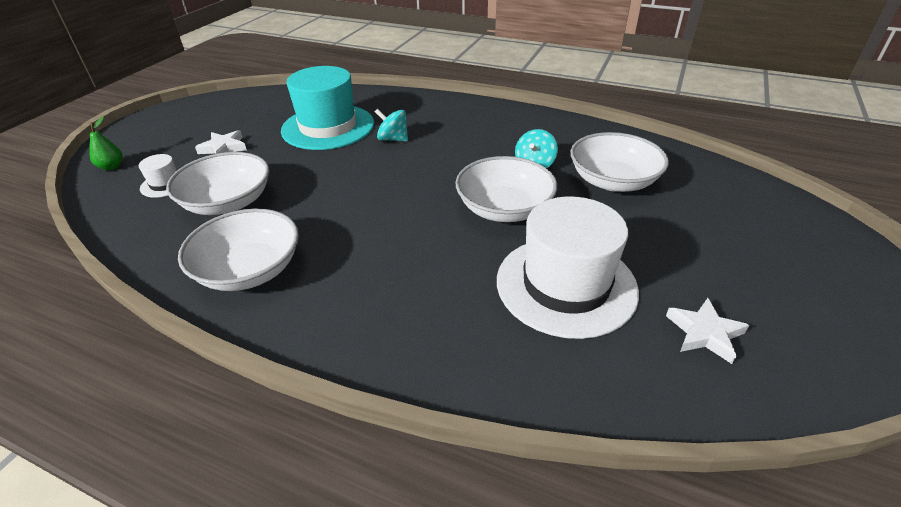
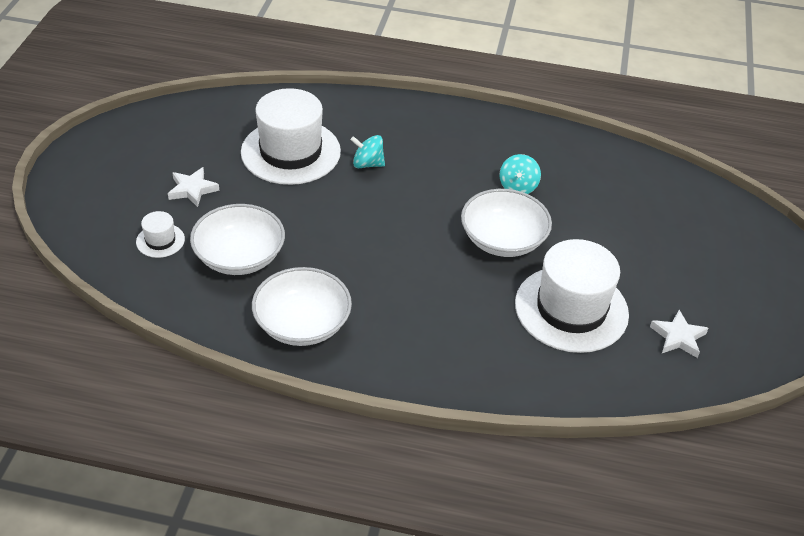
camera: 15 degrees left, 5 degrees up
green pear [90,116,123,170] -> none
turquoise hat [281,66,374,150] -> white hat [241,88,341,185]
white bowl [571,132,669,192] -> none

